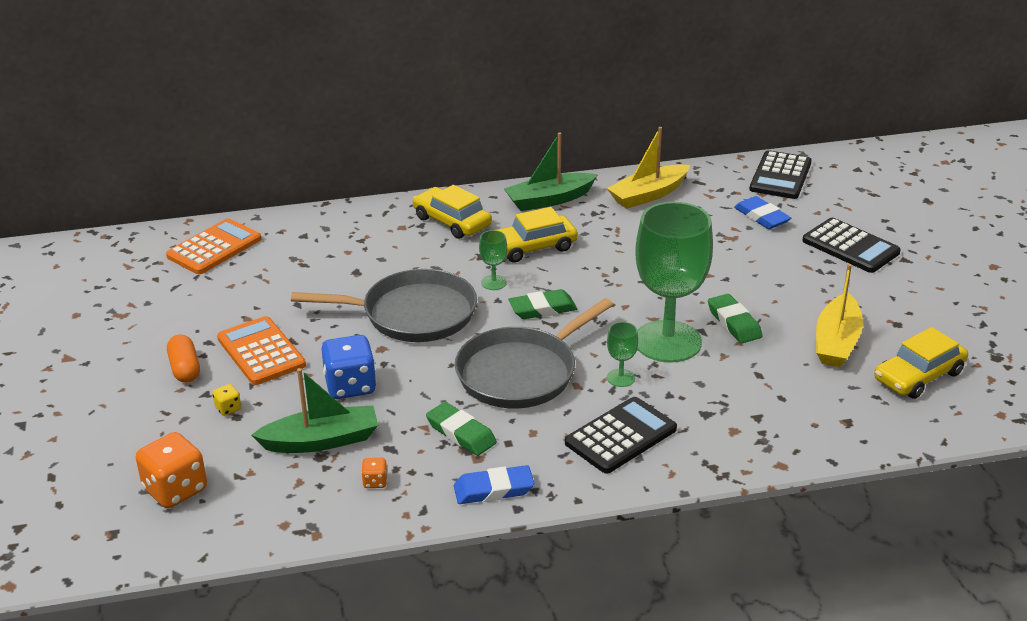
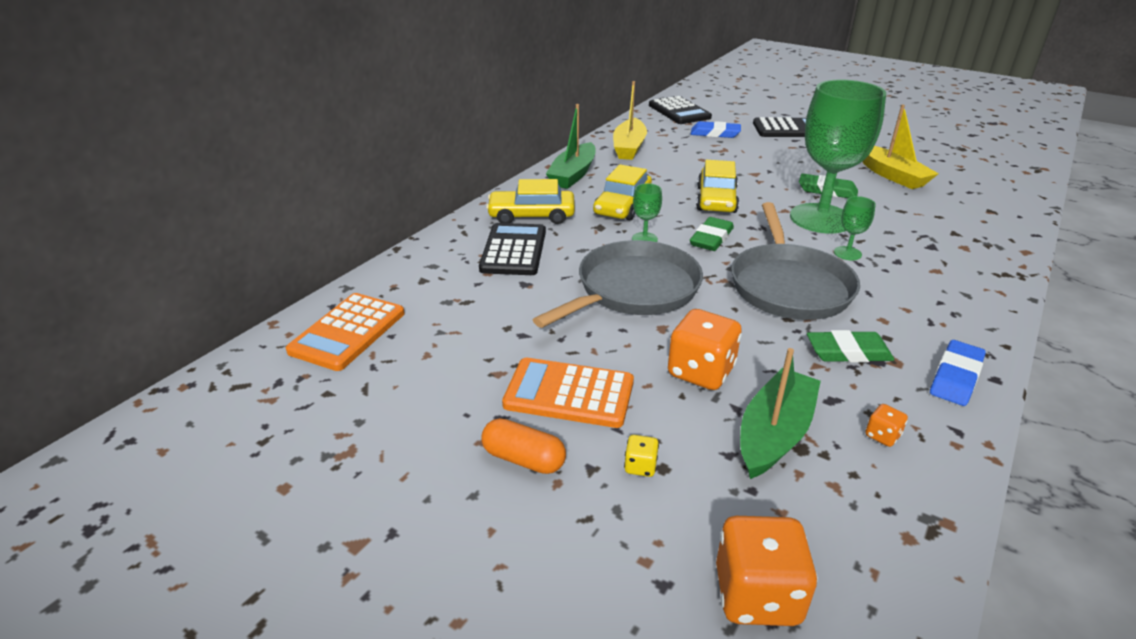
camera: 45 degrees left, 0 degrees up
orange calculator [166,218,261,274] -> orange calculator turned 150 degrees counterclockwise [286,293,404,371]
blue dice [321,335,377,399] -> orange dice [668,309,742,390]
black calculator [565,397,677,474] -> black calculator moved to [479,223,546,275]
yellow car [874,327,968,399] -> yellow car moved to [696,160,739,213]

